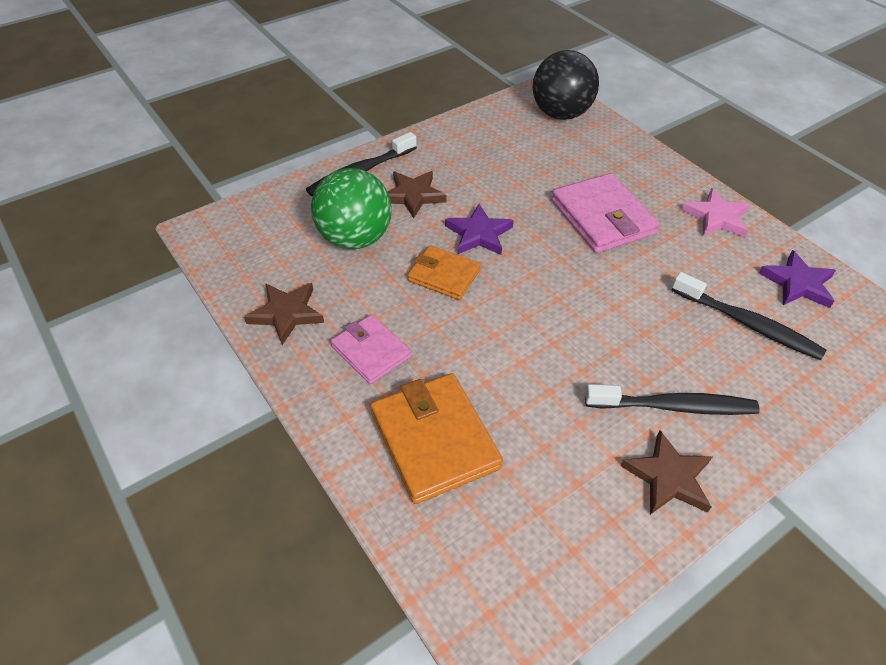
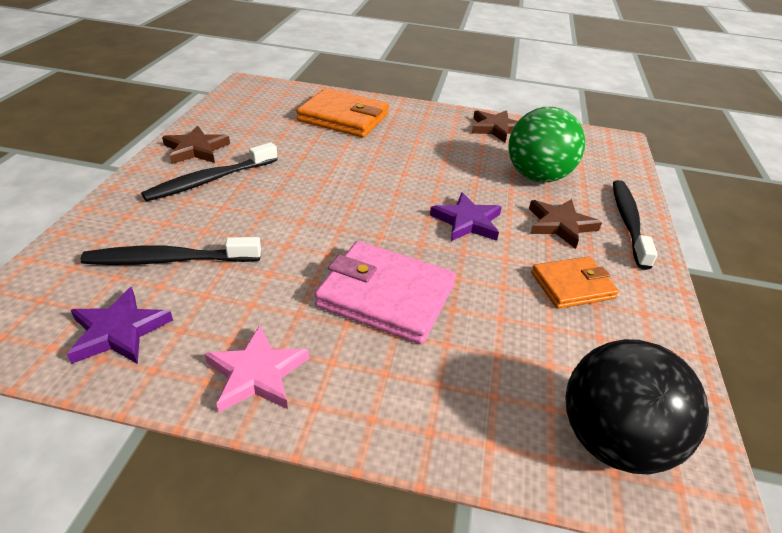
camera: 135 degrees right, 10 degrees down
pink wallet [331,315,411,384] -> none
orange wallet [408,245,481,300] -> orange wallet moved to [531,256,619,309]

